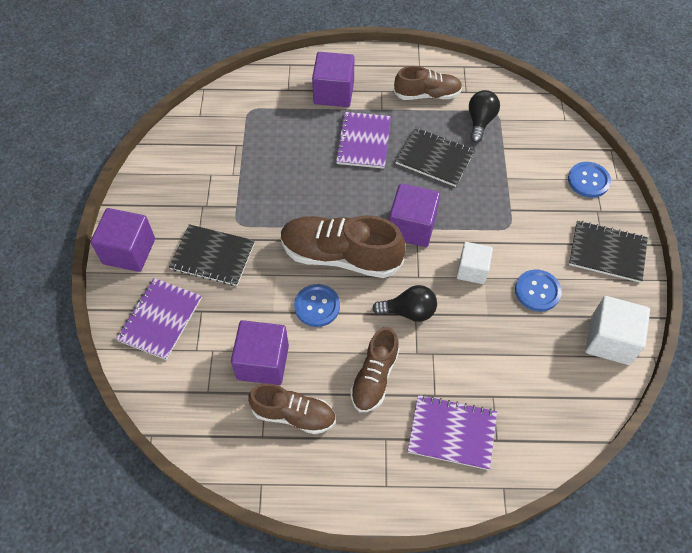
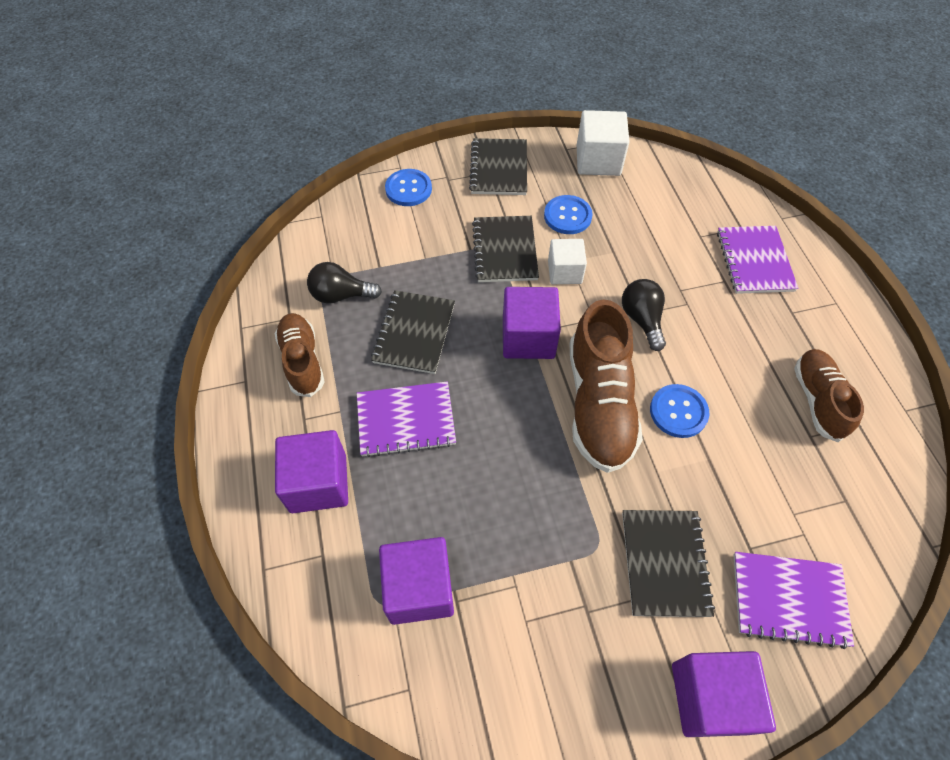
camera: 105 degrees left, 0 degrees up
purple cube [231,320,289,385] -> purple cube moved to [379,537,454,625]
brown shoe [350,327,400,412] -> none
none -> black notebook [472,216,539,282]

